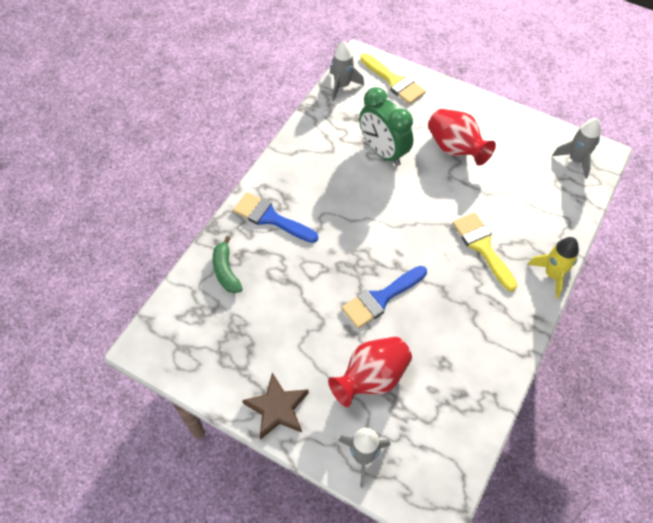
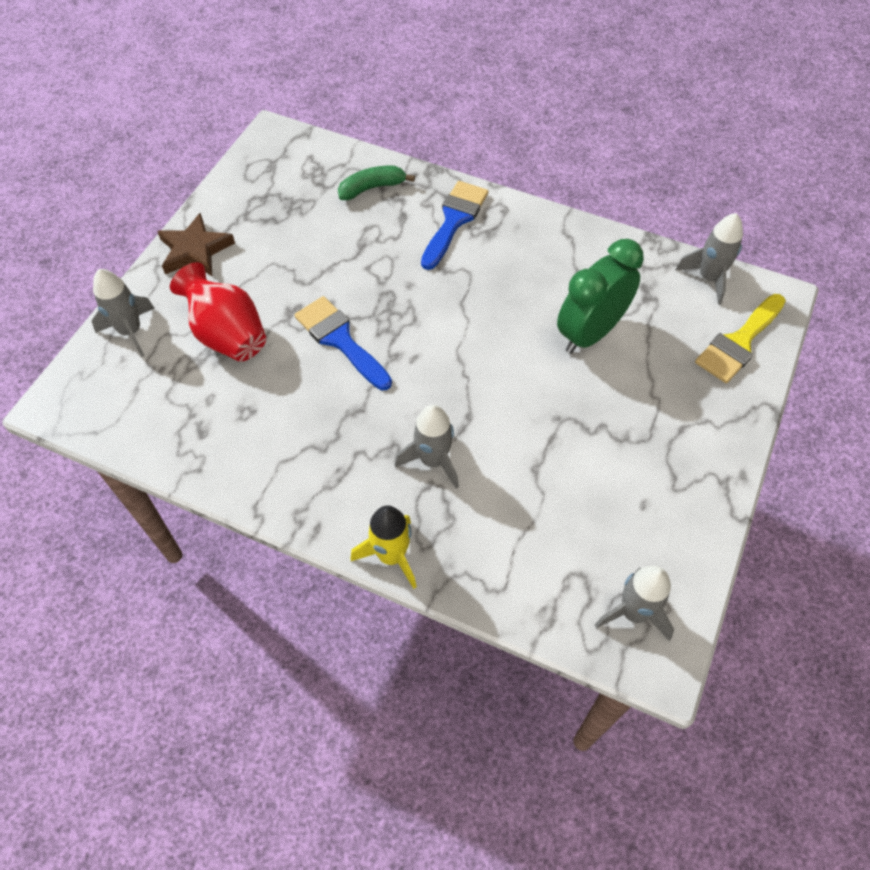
camera: 85 degrees right, 0 degrees up
red vase [428,109,496,166] -> none
yellow brush [452,212,517,292] -> grey rocket [395,405,459,489]

